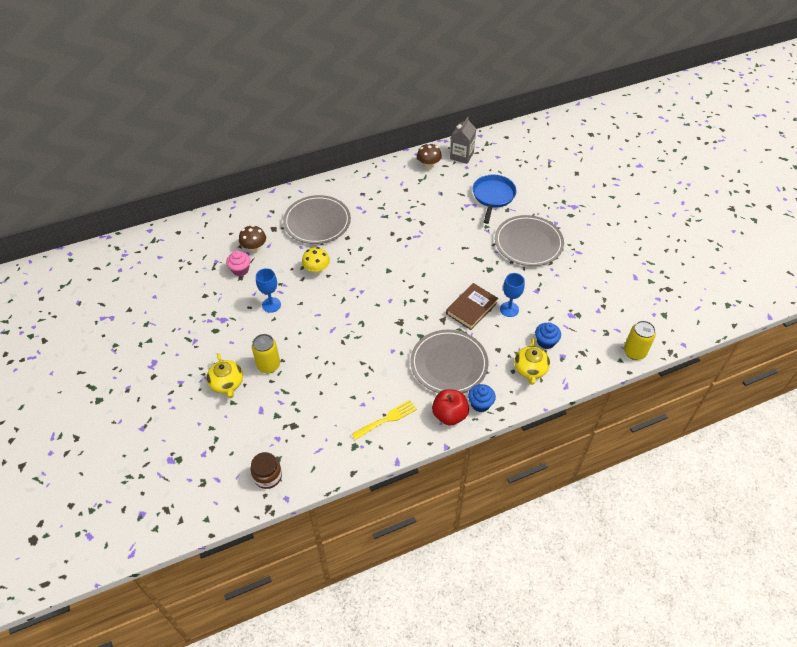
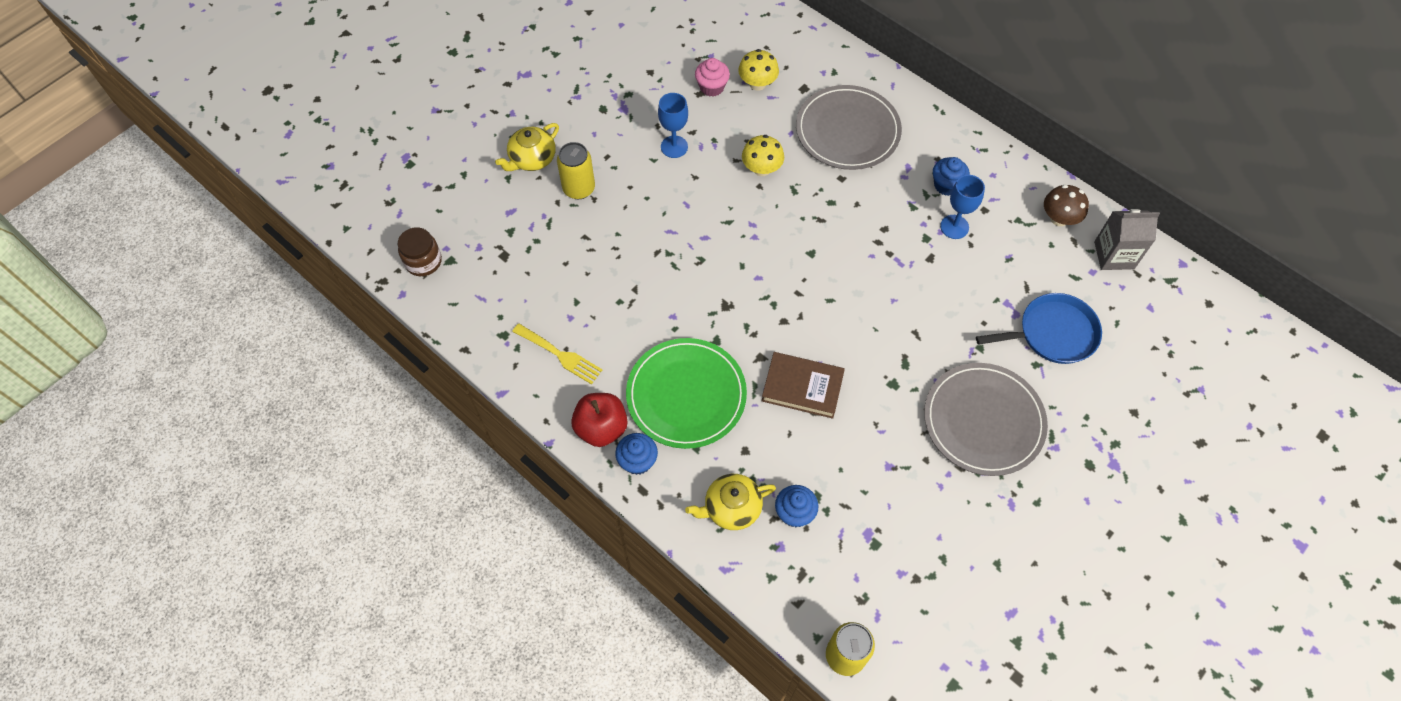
camera: 65 degrees right, 10 degrees up
brown mushroom [239,225,266,252] -> yellow mushroom [738,49,779,91]
grey plate [410,330,488,393] -> green plate [626,338,747,449]
blue goblet [500,273,525,317] -> blue goblet moved to [940,175,985,239]
none -> blue cupcake [933,157,970,196]

